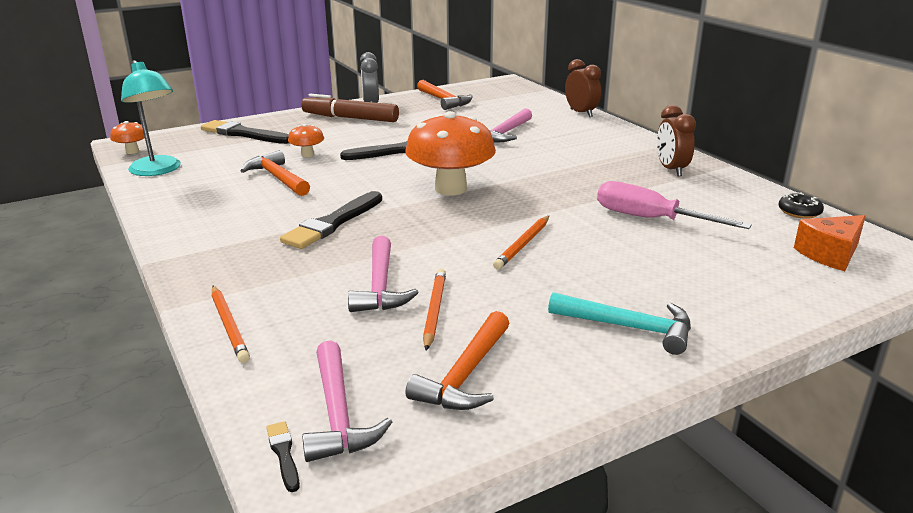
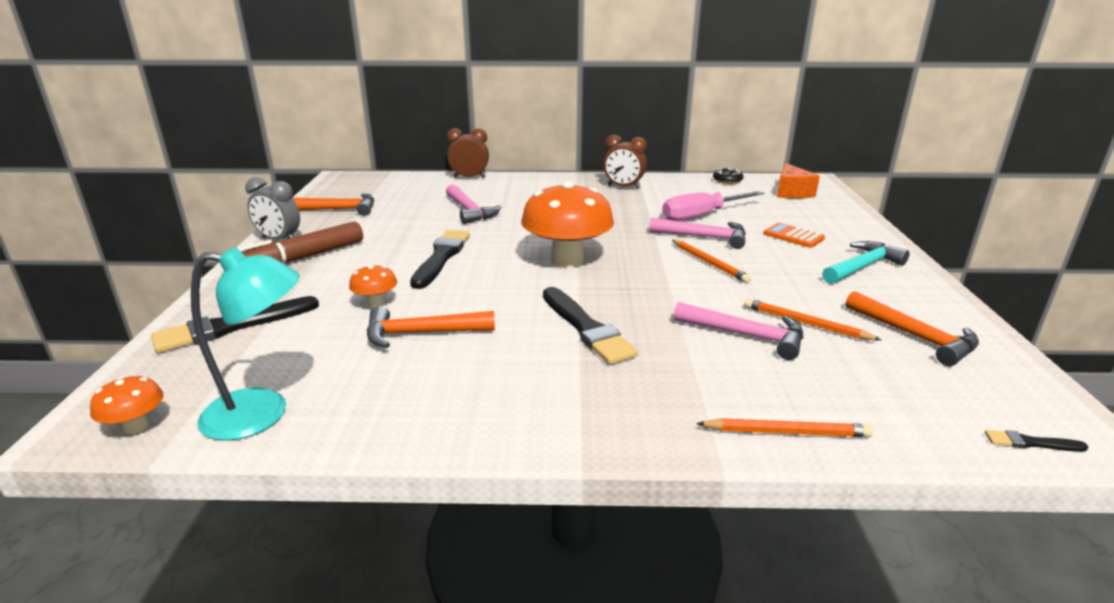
camera: 60 degrees left, 0 degrees up
pink hammer [302,341,392,462] -> pink hammer moved to [649,218,746,249]
none -> orange calculator [763,223,825,248]

